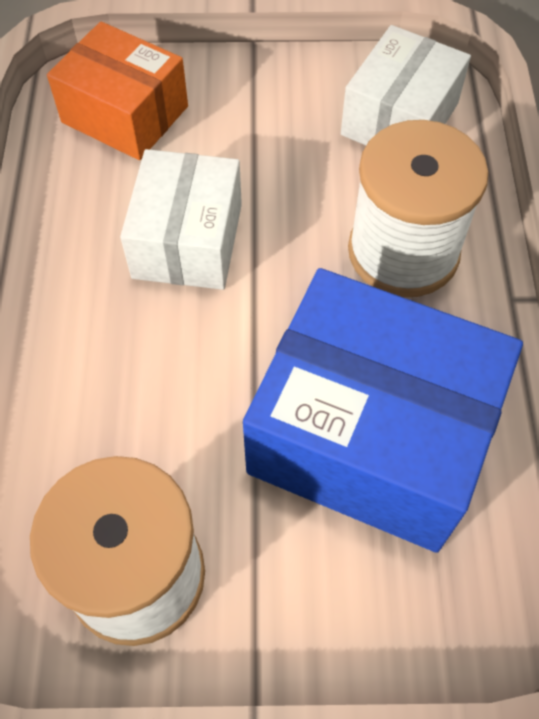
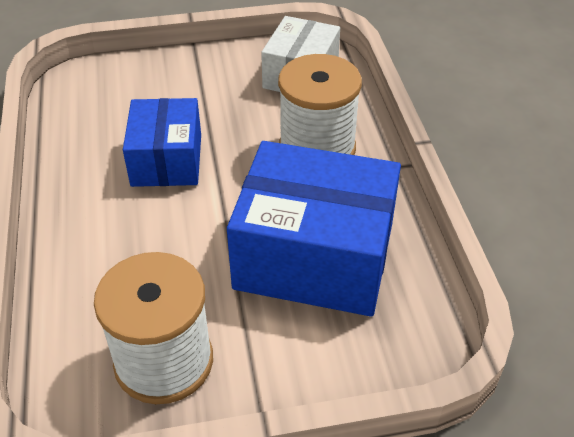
camera: 10 degrees left, 15 degrees down
orange box [47,22,188,160] -> none
white box [120,149,242,290] -> blue box [123,98,201,187]

